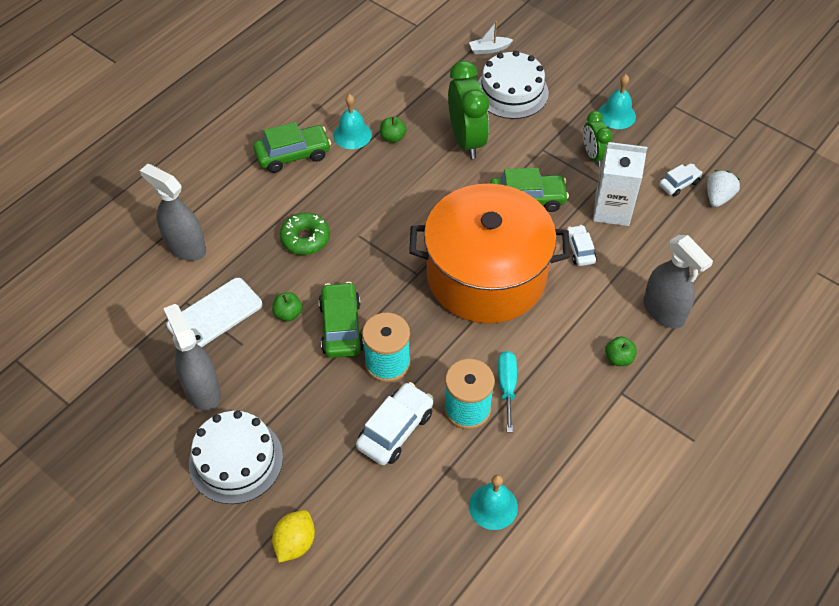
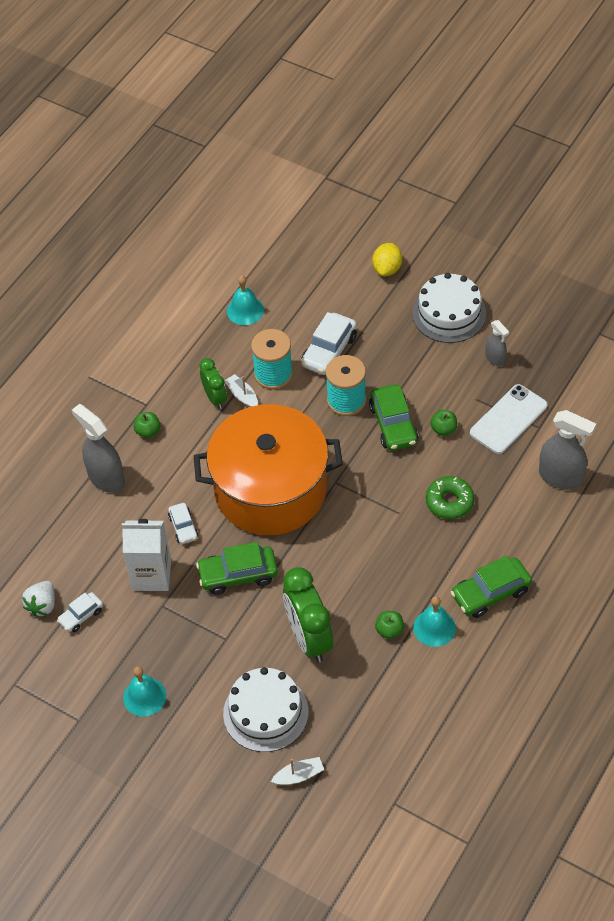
camera: 175 degrees right, 0 degrees up
grey spray bottle [163,304,221,411] -> grey spray bottle [485,320,509,366], size x0.56
turquoise screwdriver [498,351,517,432] -> white boat [224,374,258,407]
green clock [583,111,613,166] -> green clock moved to [200,358,227,409]

